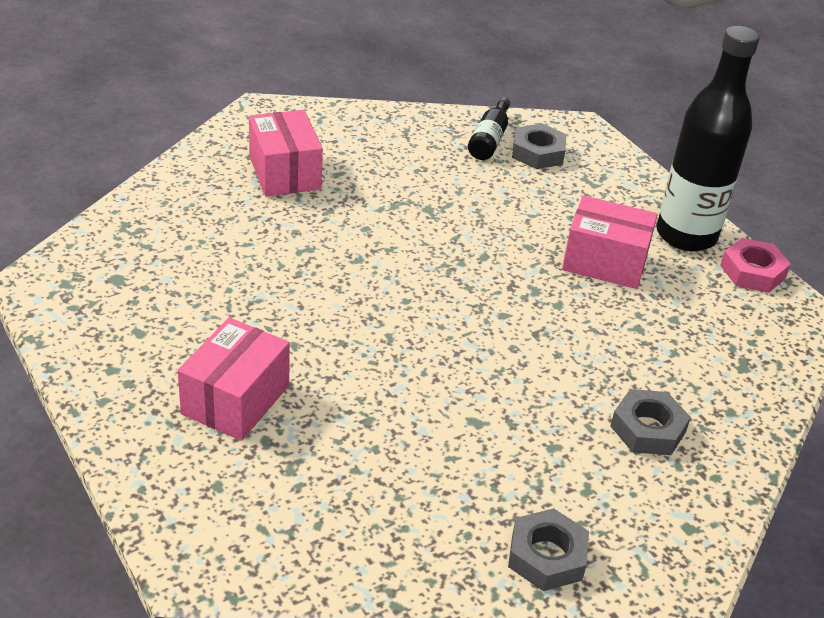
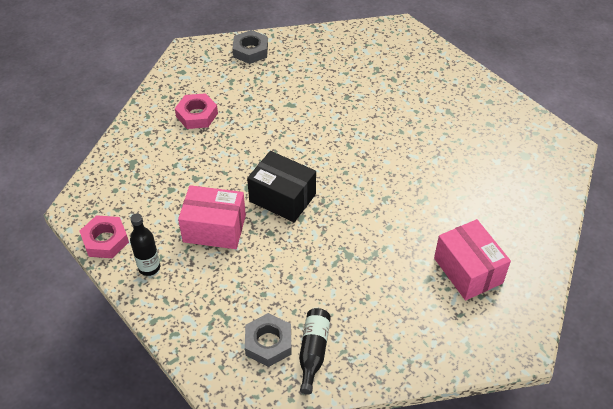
camera: 175 degrees right, 10 degrees up
pink box [178,317,290,441] -> none
grey nut [610,389,691,455] -> pink nut [175,93,218,129]
black bottle [657,26,760,251] -> black bottle [130,213,160,276], size x0.46
none -> black box [247,151,316,222]

